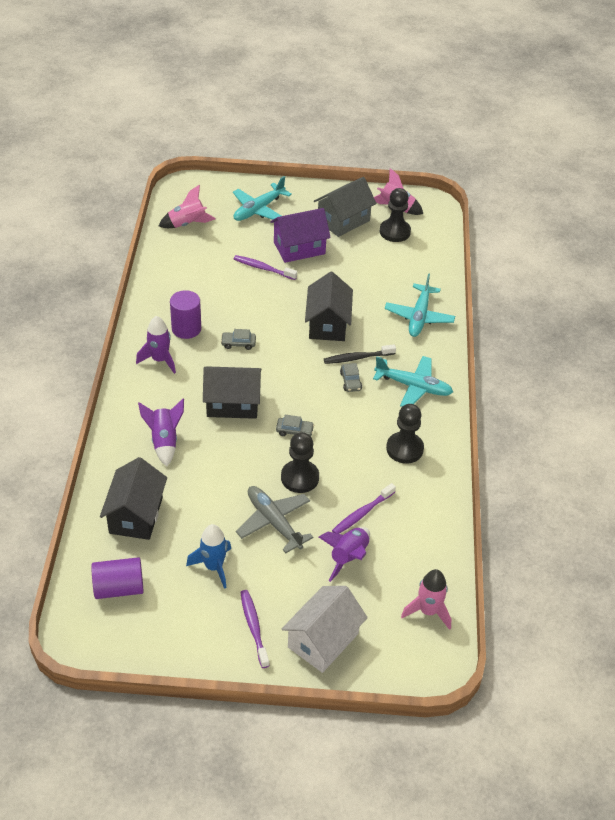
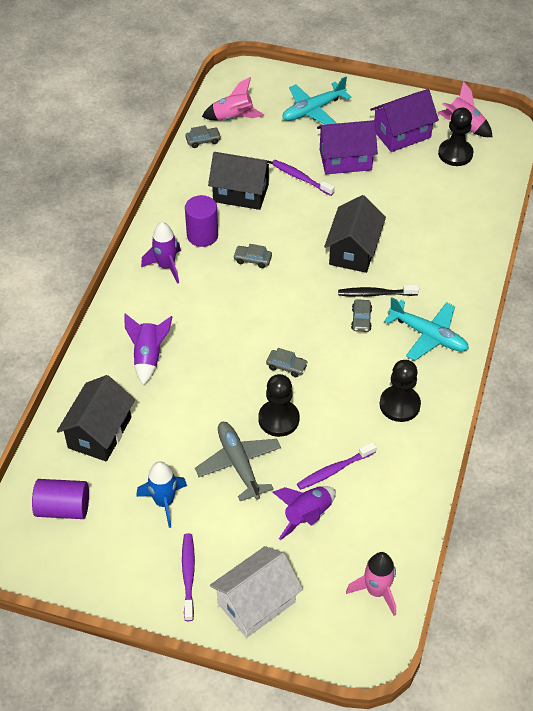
camera: 15 degrees right, 5 degrees up
black house [203,366,262,419] -> black house moved to [208,152,273,210]
grey house [314,177,376,237] -> purple house [370,89,439,152]
turquoise plane [385,273,455,337] -> none
none -> grey car [185,125,221,148]

